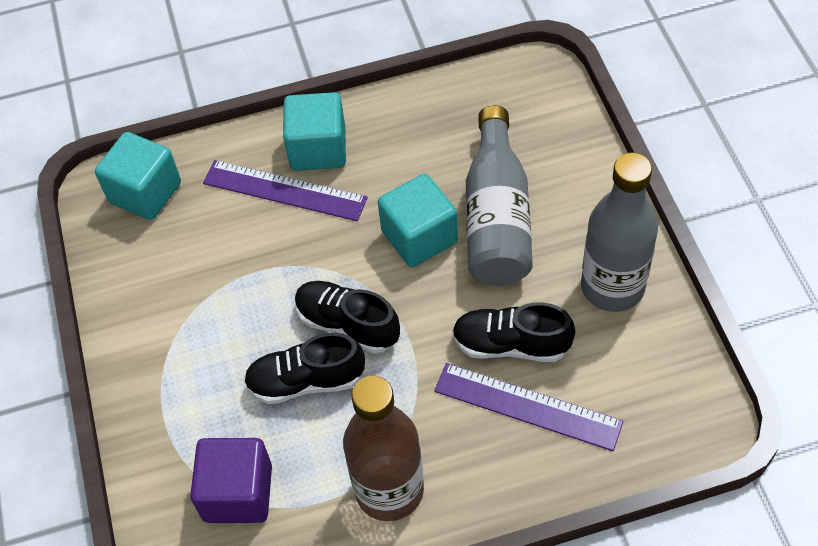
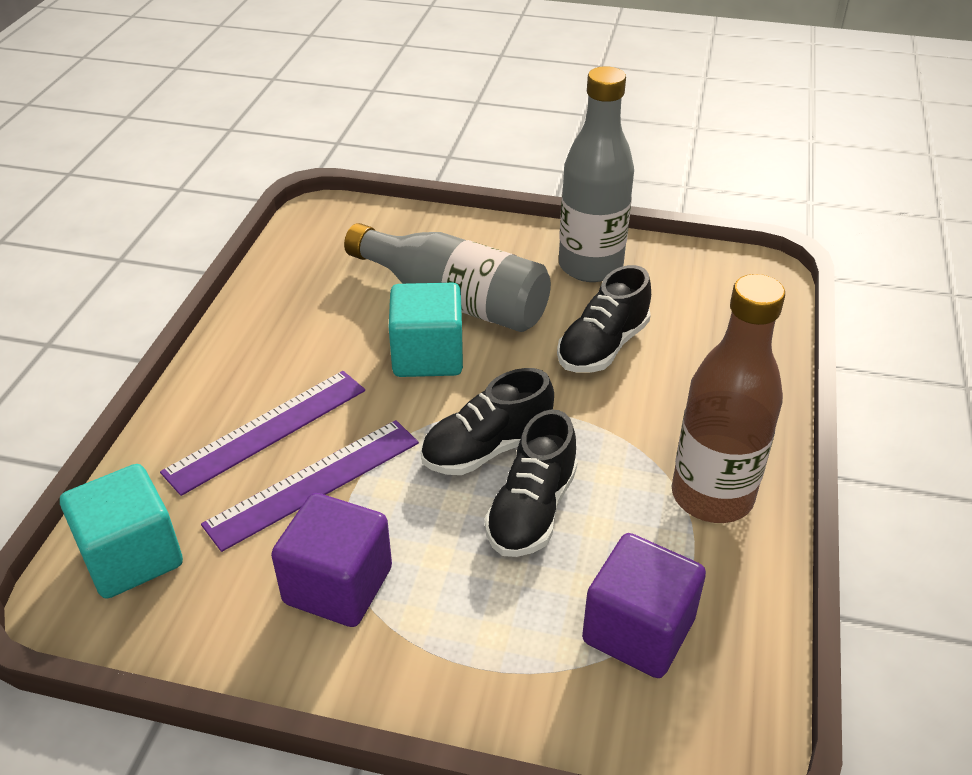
camera: 65 degrees left, 15 degrees down
turquoise cube [283,92,346,171] -> none
purple ruler [434,363,623,451] -> purple ruler moved to [201,420,419,552]
none -> purple cube [271,493,392,627]

